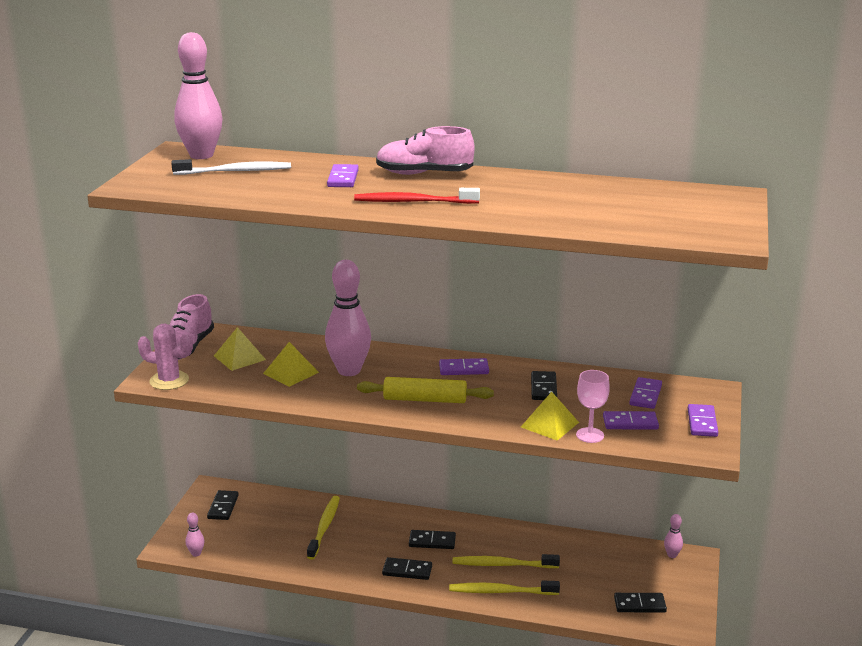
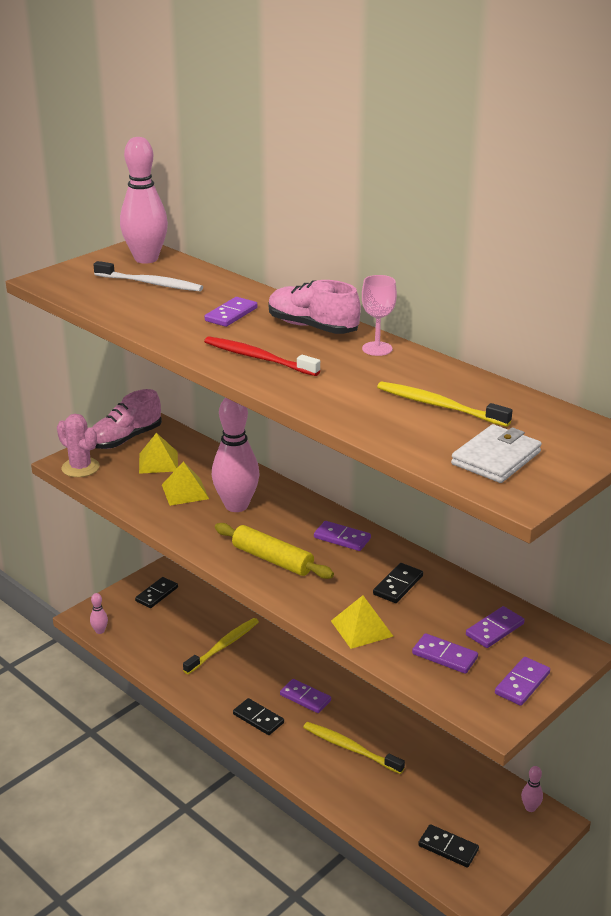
camera: 30 degrees right, 5 degrees up
black domino [409,530,456,549] -> purple domino [280,679,331,713]
yellow toothbrush [449,581,560,595] -> yellow toothbrush moved to [377,382,512,427]
pink goblet [576,370,610,443] -> pink goblet moved to [362,275,397,356]
none -> white wallet [451,424,542,483]

